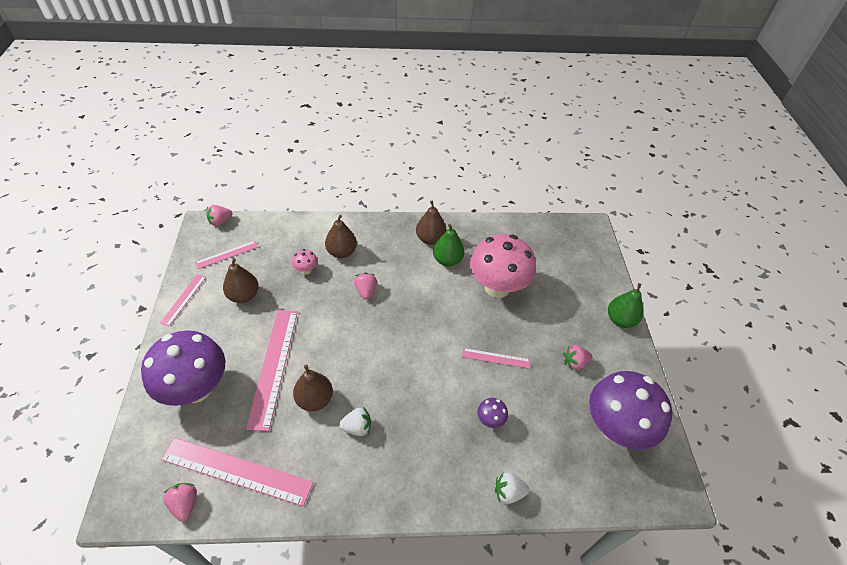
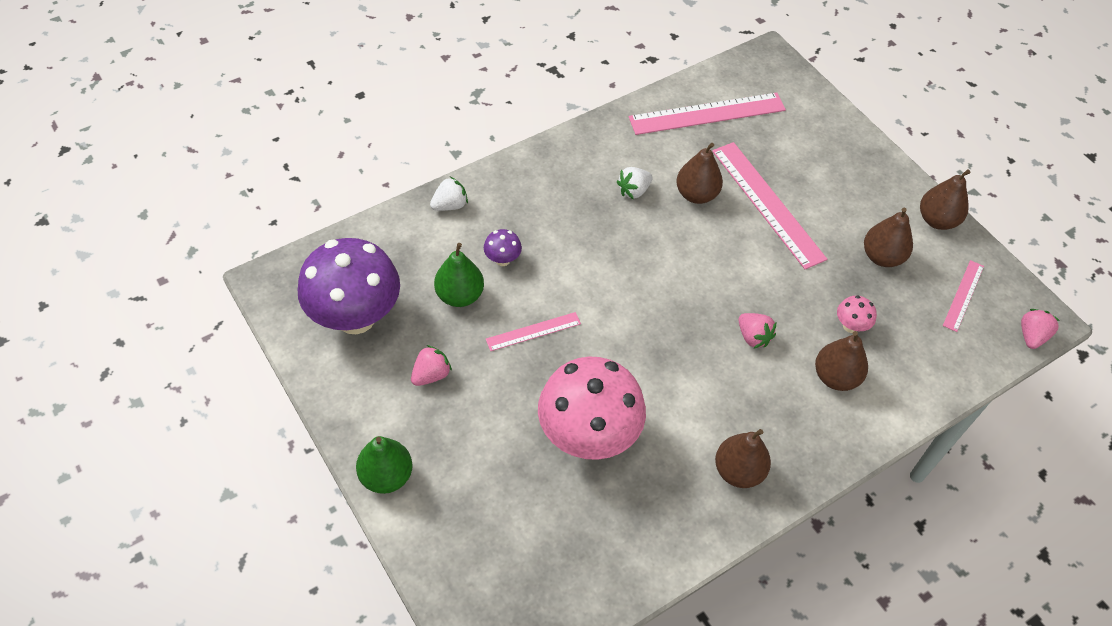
camera: 150 degrees right, 5 degrees up
purple mushroom [141,331,225,406] -> none
pink ruler [160,274,206,326] -> brown pear [920,169,971,230]
pink strawberry [163,483,197,522] -> none
green pear [433,224,464,267] -> green pear moved to [434,243,484,307]

